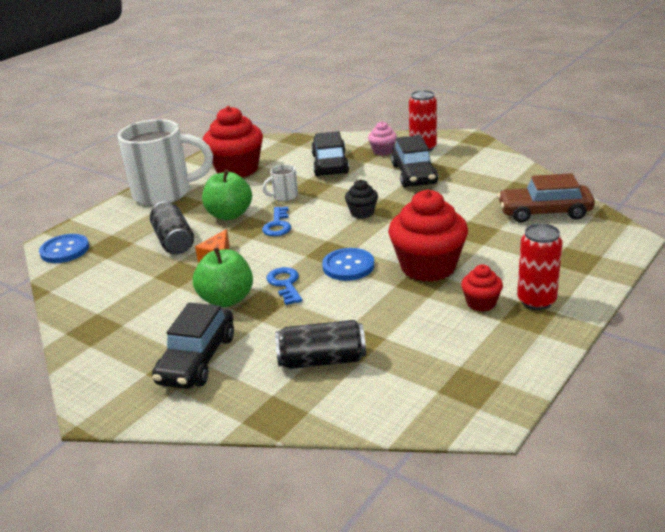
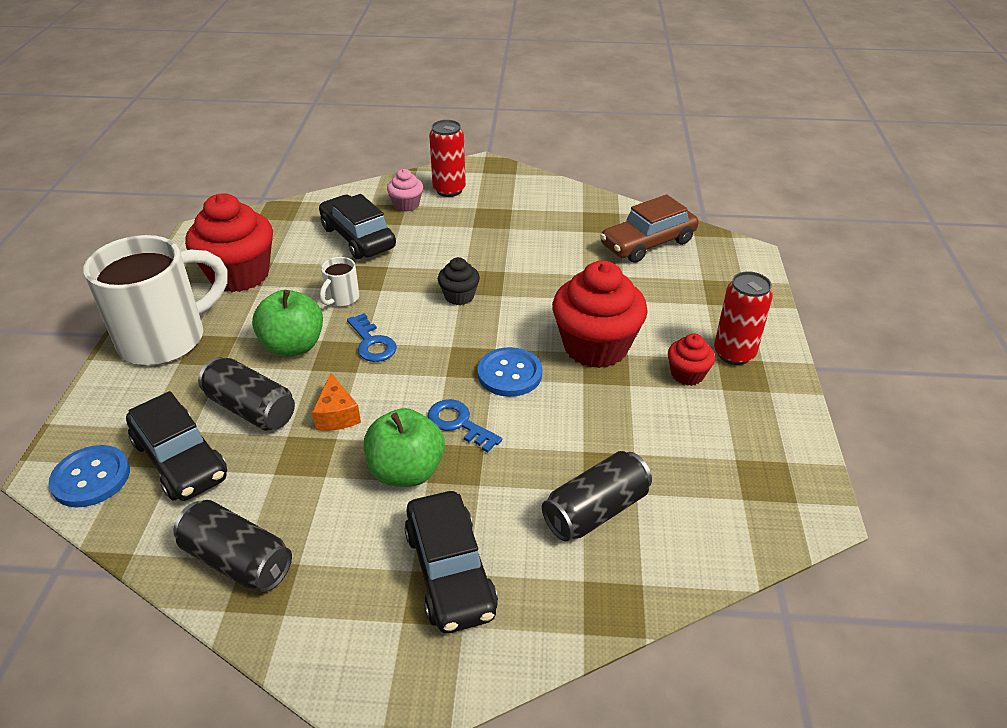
camera: 35 degrees left, 10 degrees up
black car [391,135,438,188] -> black car moved to [126,391,227,501]
none -> black can [173,500,292,592]

